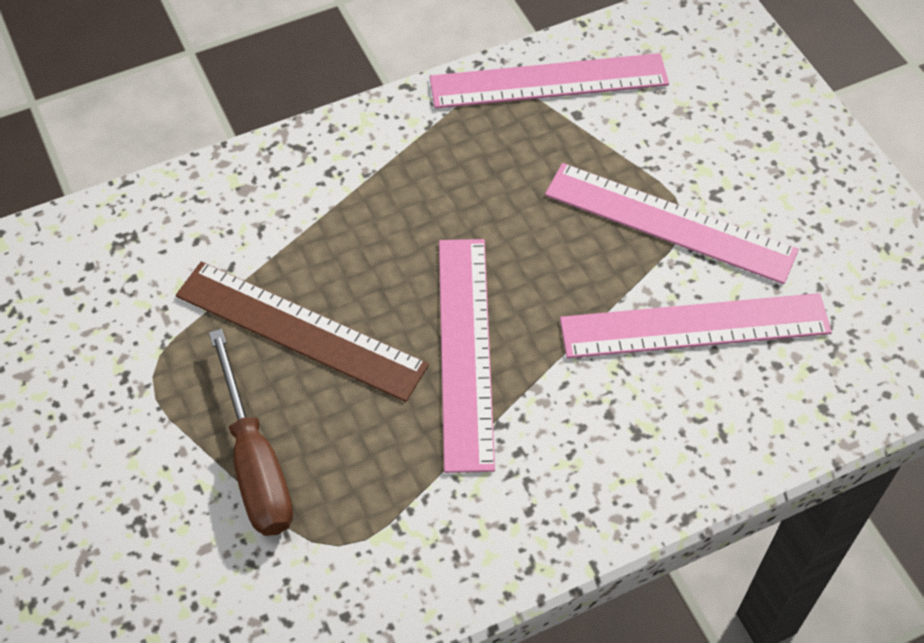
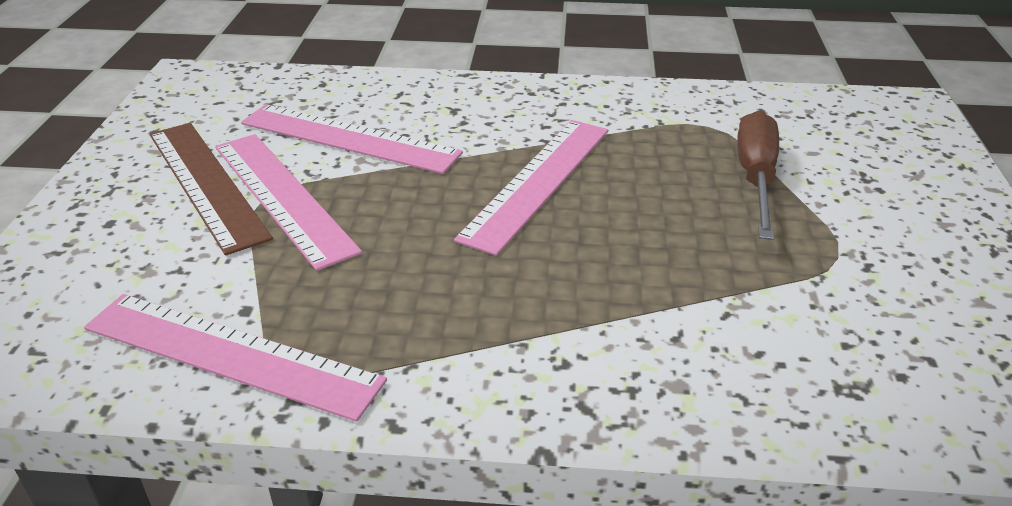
camera: 150 degrees left, 20 degrees down
brown ruler [176,261,429,402] -> brown ruler moved to [150,123,273,256]

